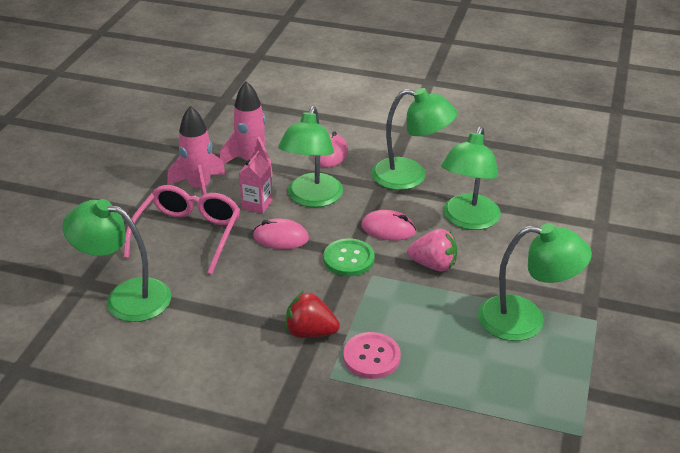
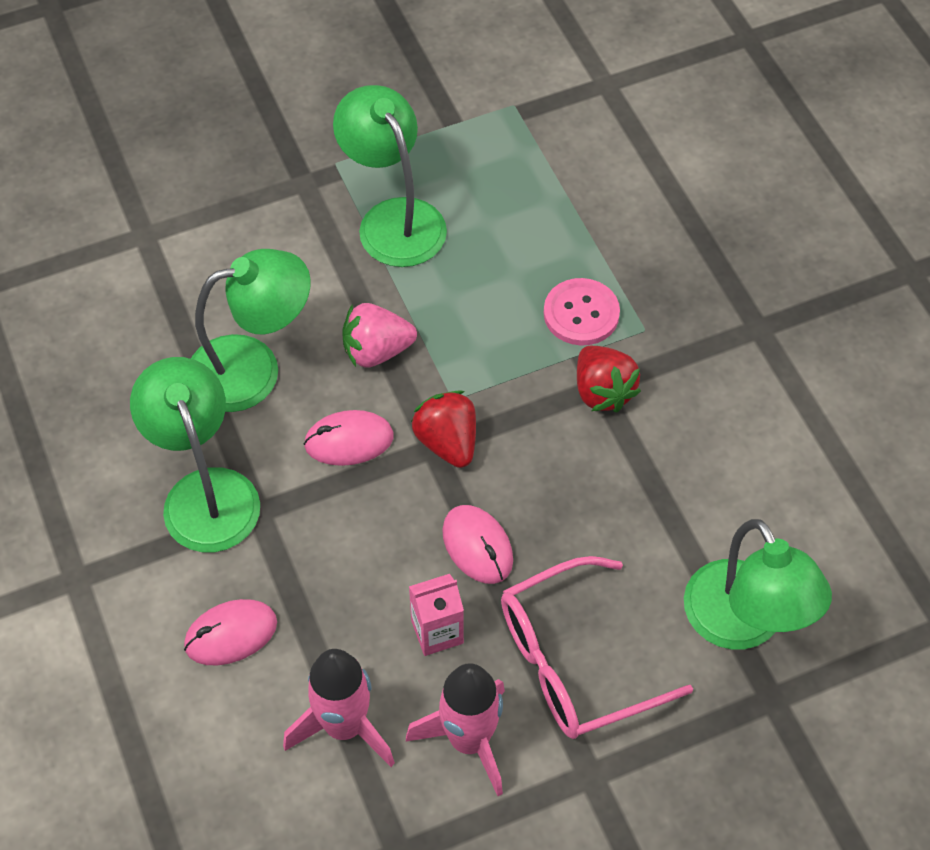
camera: 130 degrees left, 20 degrees up
green lamp [278,106,343,207] -> none
green button [323,238,375,276] -> red strawberry [411,390,476,468]
pink mouse [361,210,416,241] -> pink mouse turned 75 degrees counterclockwise [304,410,394,466]
pink strawberry [407,228,457,271] -> pink strawberry turned 75 degrees counterclockwise [343,303,417,368]

